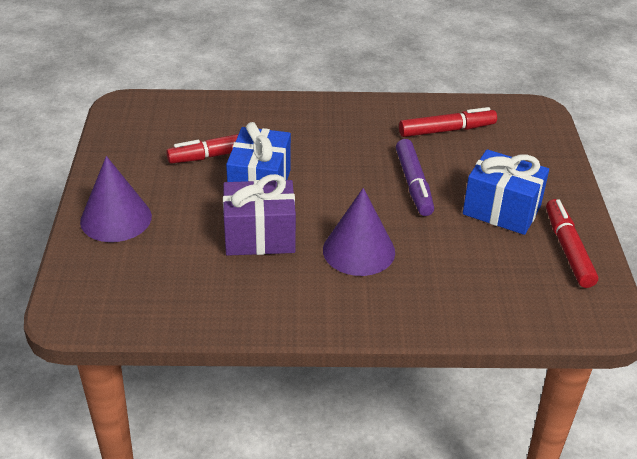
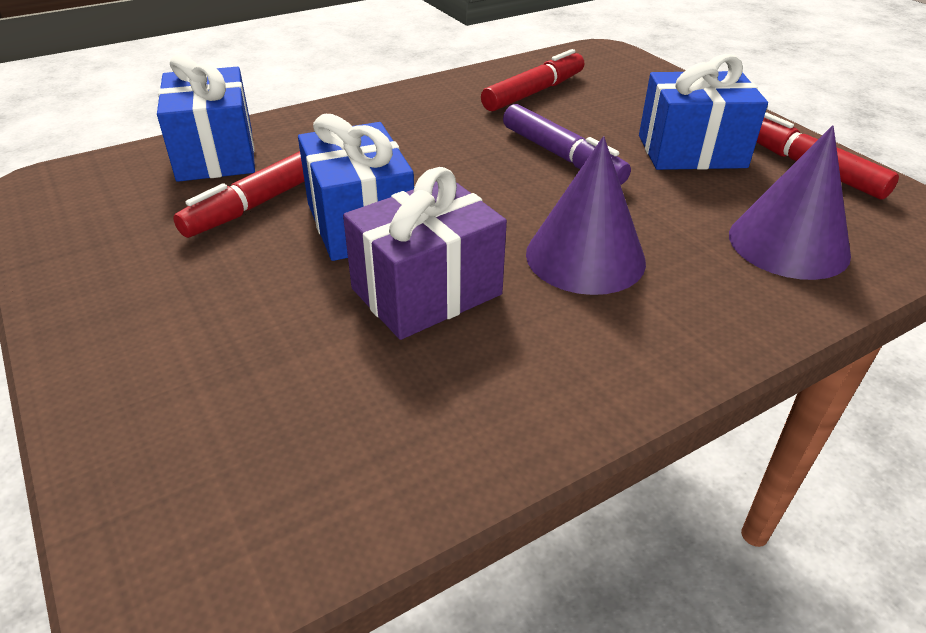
camera: 30 degrees left, 0 degrees up
purple cone [80,156,152,242] -> purple cone moved to [729,125,851,280]
none -> blue gift [157,54,255,182]

